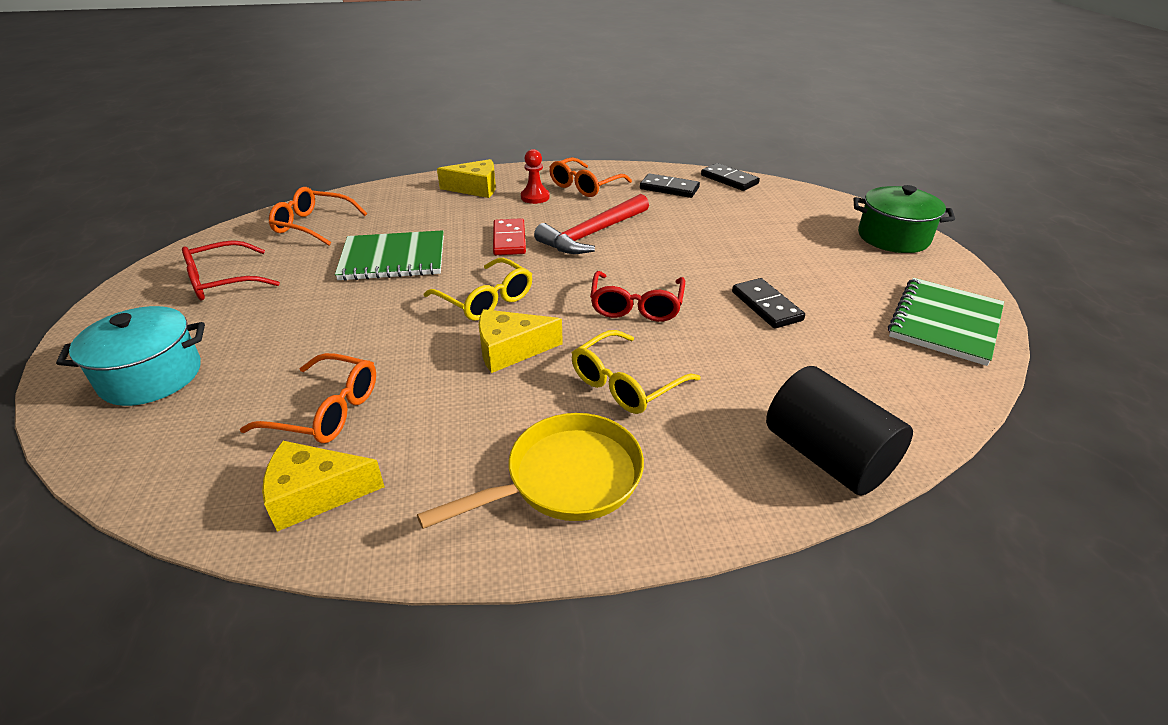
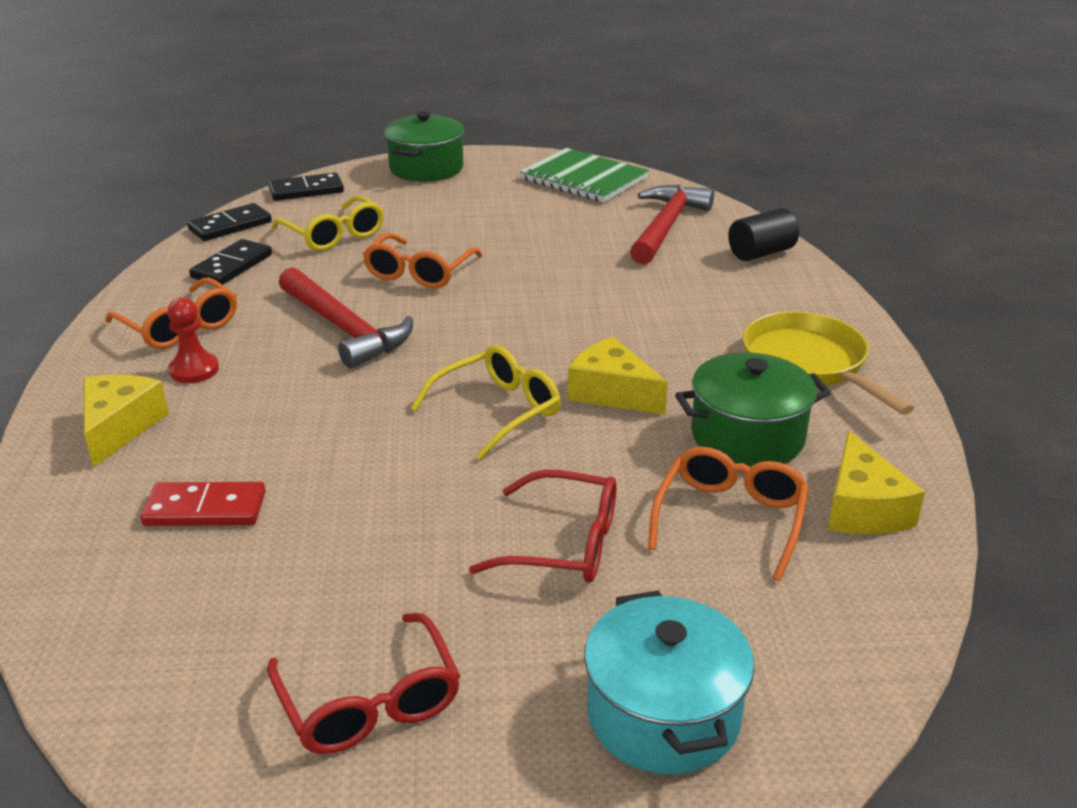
camera: 85 degrees left, 5 degrees down
orange glasses [269,187,367,246] -> orange glasses moved to [363,233,483,289]
green notebook [335,230,444,281] -> none
yellow cheese [479,309,563,373] -> yellow cheese turned 135 degrees clockwise [568,337,668,415]
red domino [493,218,526,255] -> red domino moved to [141,482,266,526]
yellow glasses [572,330,700,414] -> yellow glasses moved to [272,195,384,251]
red glasses [590,271,685,322] -> red glasses moved to [469,470,616,583]
black domino [732,278,805,329] -> black domino moved to [268,172,344,201]
black cylinder [766,366,913,496] -> black cylinder [728,208,799,261], size x0.65
none -> red hammer [630,185,714,265]
none -> green pot [675,352,831,467]

